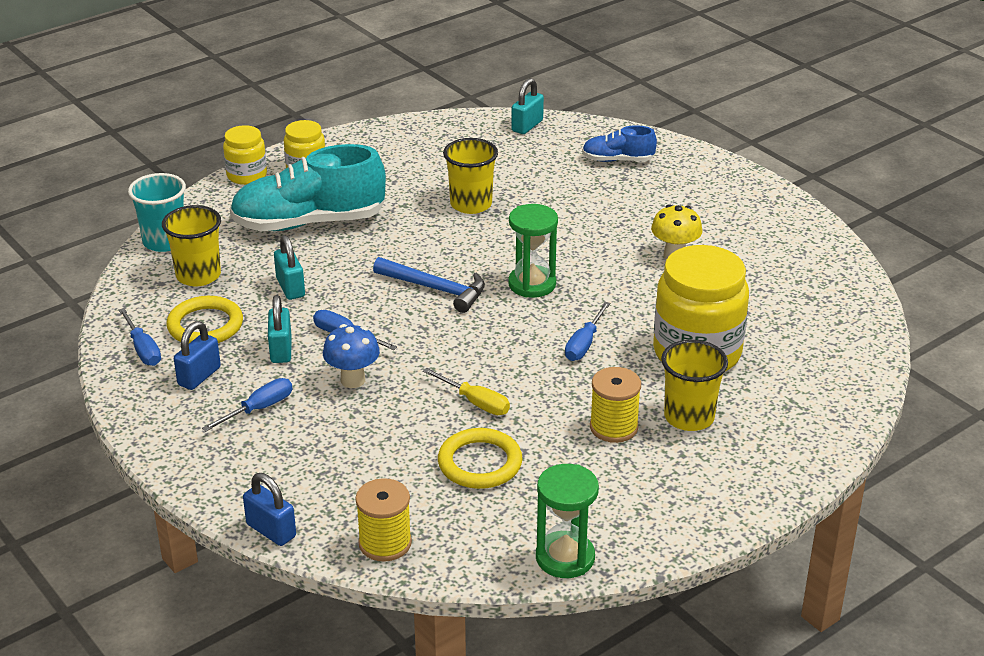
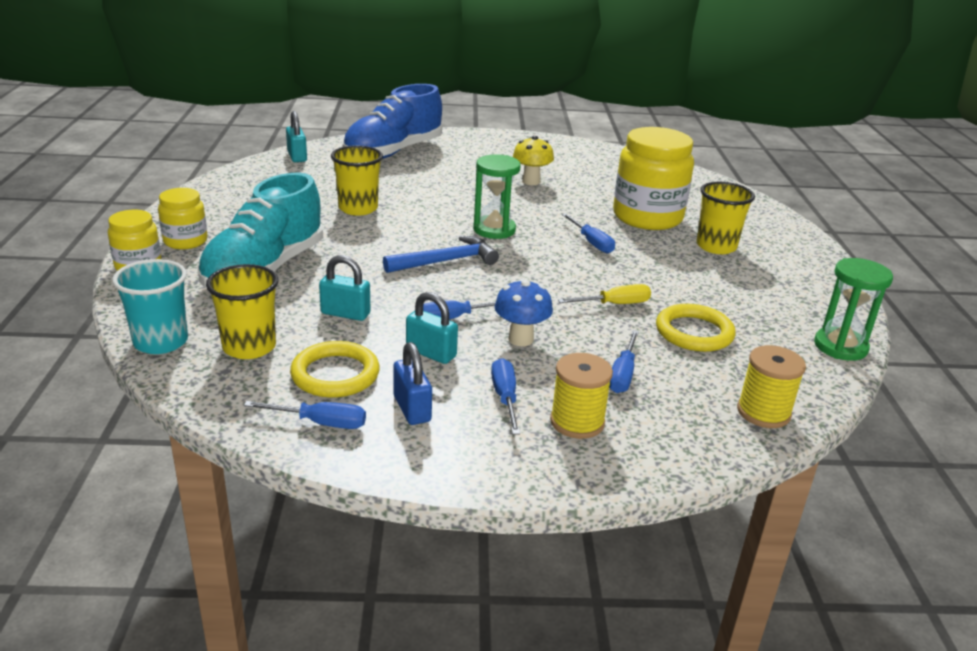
camera: 55 degrees left, 5 degrees down
blue padlock [243,473,296,546] -> none
blue shoe [582,125,657,162] -> blue shoe [343,84,442,159], size x1.99
yellow spool [590,367,641,443] -> yellow spool moved to [550,353,613,439]
none -> blue screwdriver [609,330,639,393]

